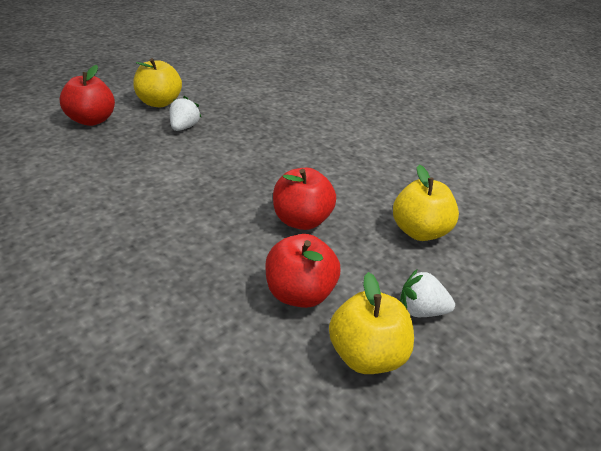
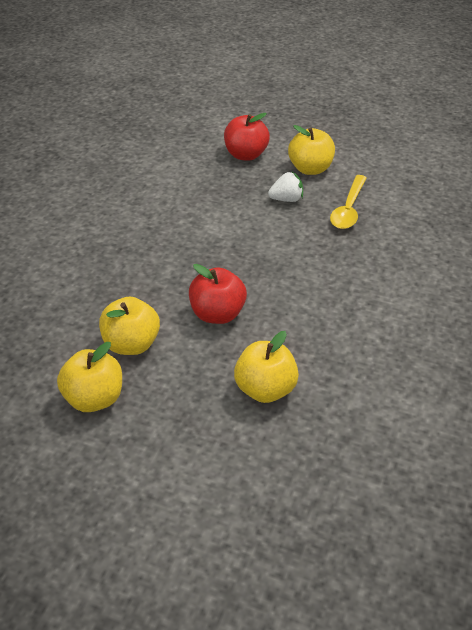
camera: 65 degrees right, 5 degrees up
red apple [265,234,340,308] -> yellow apple [99,296,160,355]
white strawberry [400,269,455,317] -> none
none -> yellow spoon [330,175,367,229]

